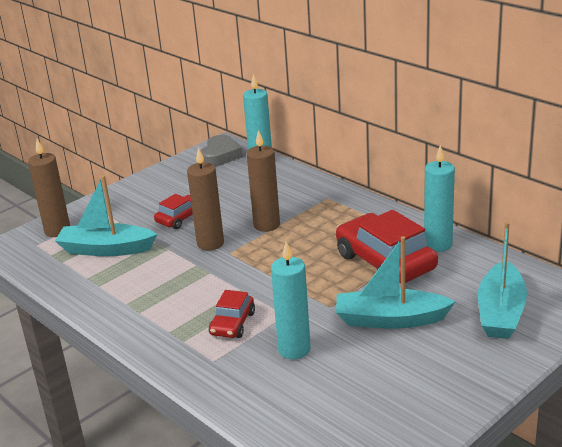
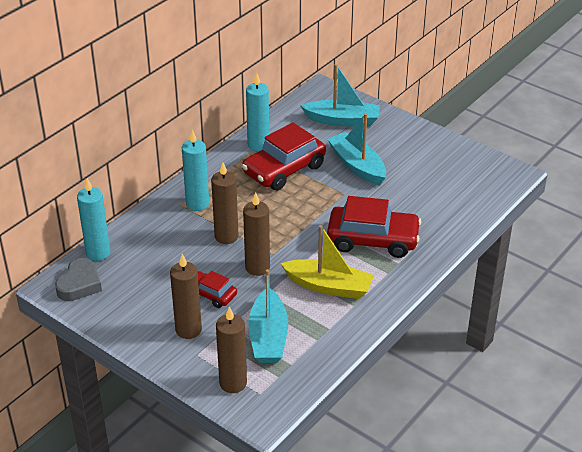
camera: 100 degrees left, 10 degrees up
grey heart [201,135,243,167] -> grey heart turned 105 degrees clockwise [55,258,102,301]
red car [209,290,255,338] -> red car [327,196,421,258], size x1.90
turquoise candle [271,242,311,359] -> turquoise candle moved to [182,130,209,211]
turquoise boat [336,236,456,329] -> turquoise boat turned 150 degrees clockwise [328,113,386,185]
none -> brown candle [170,254,202,339]
none -> yellow boat [280,225,374,299]

